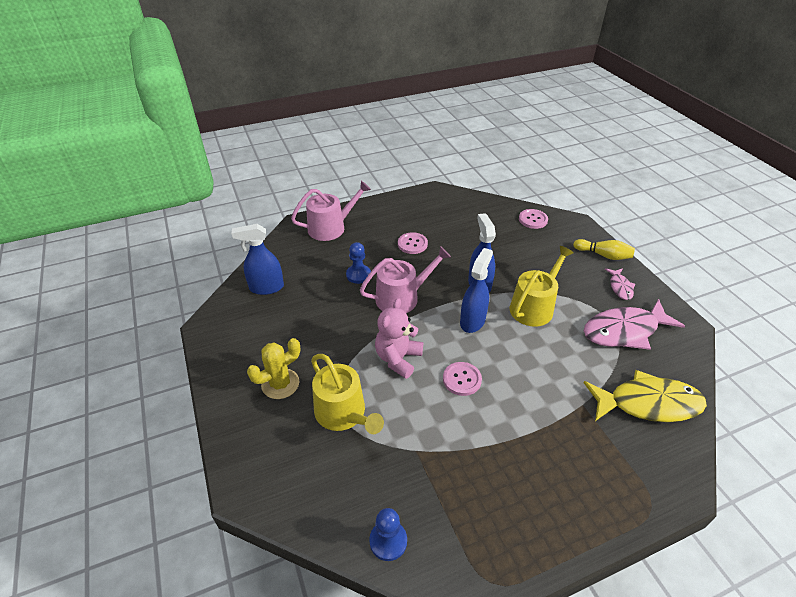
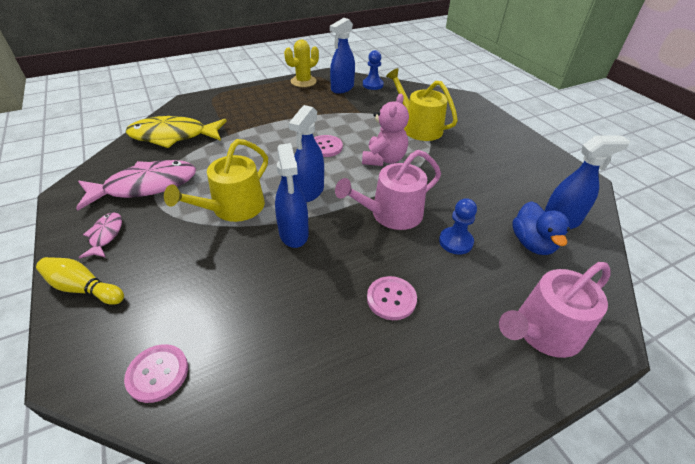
camera: 175 degrees right, 0 degrees up
yellow cactus [247,338,300,399] -> yellow cactus moved to [284,40,319,87]
none -> blue spray bottle [330,18,355,94]
none -> blue duck [512,201,570,255]

